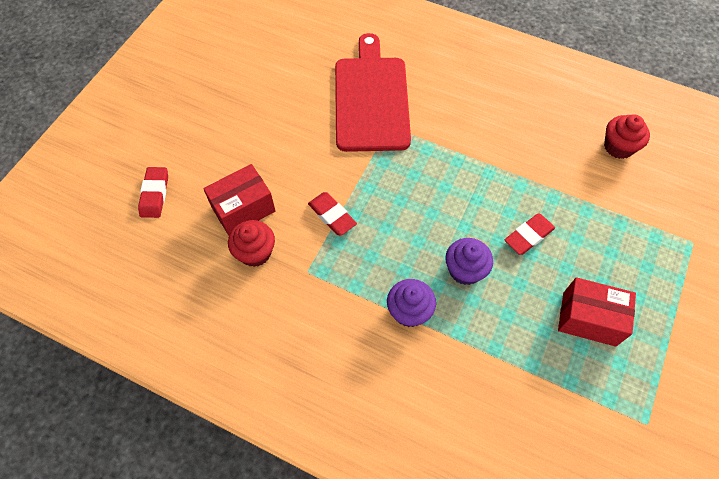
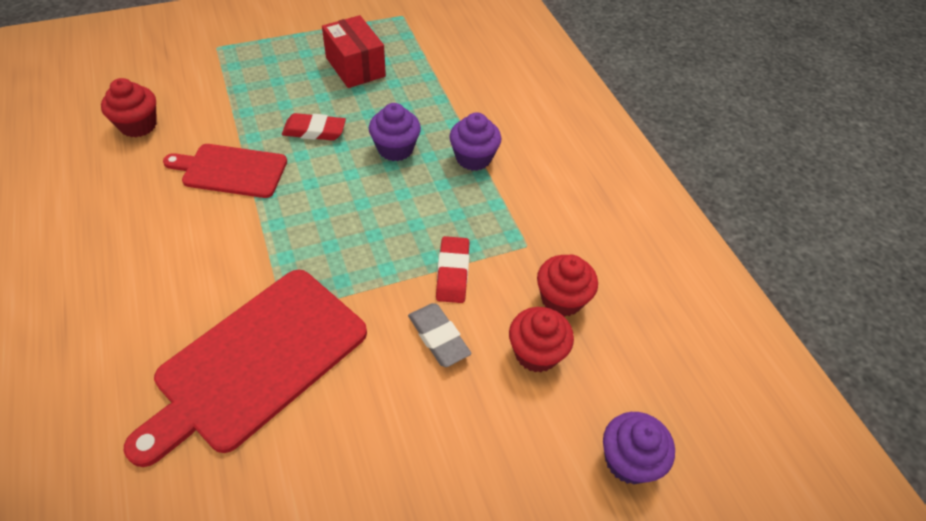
camera: 140 degrees left, 10 degrees down
red eraser [138,167,168,218] -> purple cupcake [603,412,675,484]
red box [203,164,275,236] -> red cupcake [509,307,574,372]
none -> red cutting board [163,144,287,198]
none -> grey eraser [408,303,471,367]

